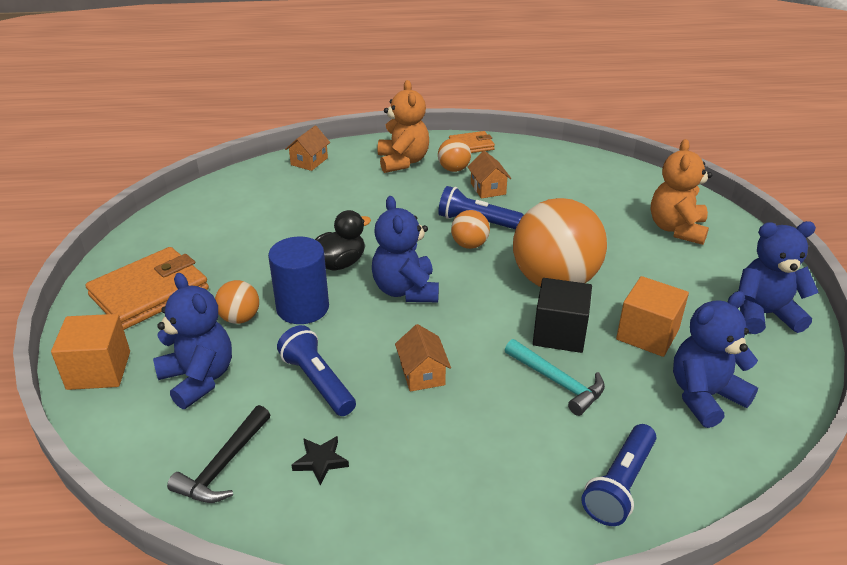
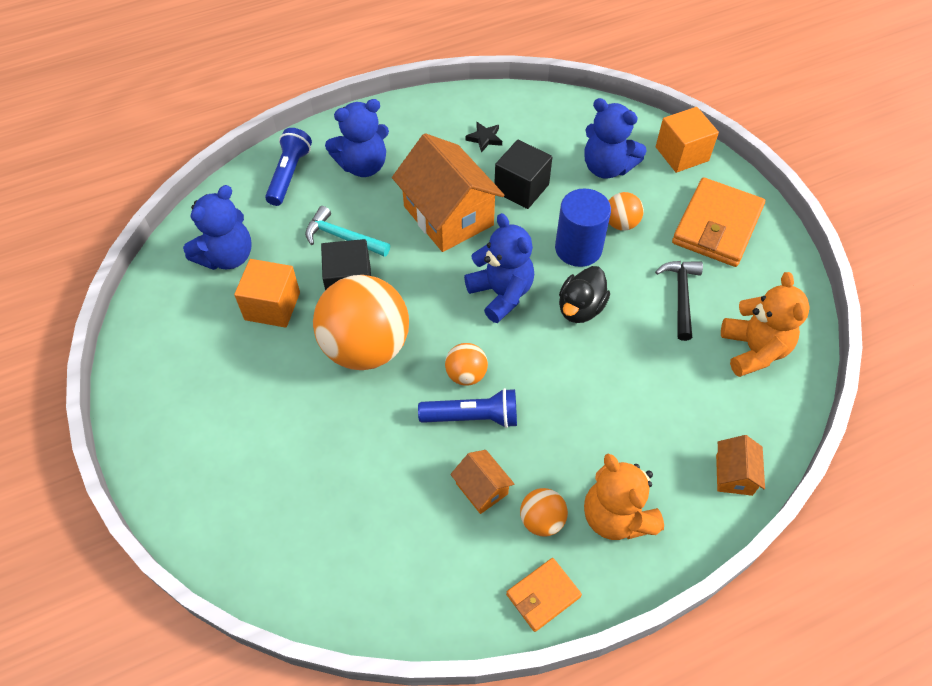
camera: 160 degrees right, 20 degrees up
black hammer [167,405,270,503] -> black hammer moved to [655,261,703,341]
blue flashlight [277,325,356,416] -> black cube [494,140,552,209]
orange house [395,324,451,392] -> orange house [392,133,505,252], size x2.14
orange teddy bear [651,139,712,245] -> orange teddy bear moved to [721,272,810,377]
blue teddy bear [738,221,819,334] -> blue teddy bear moved to [325,99,389,177]

